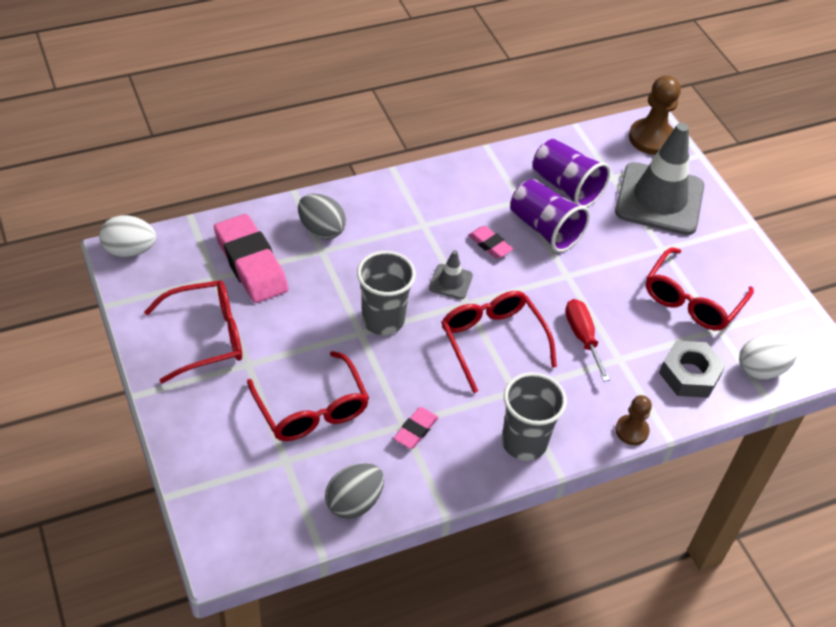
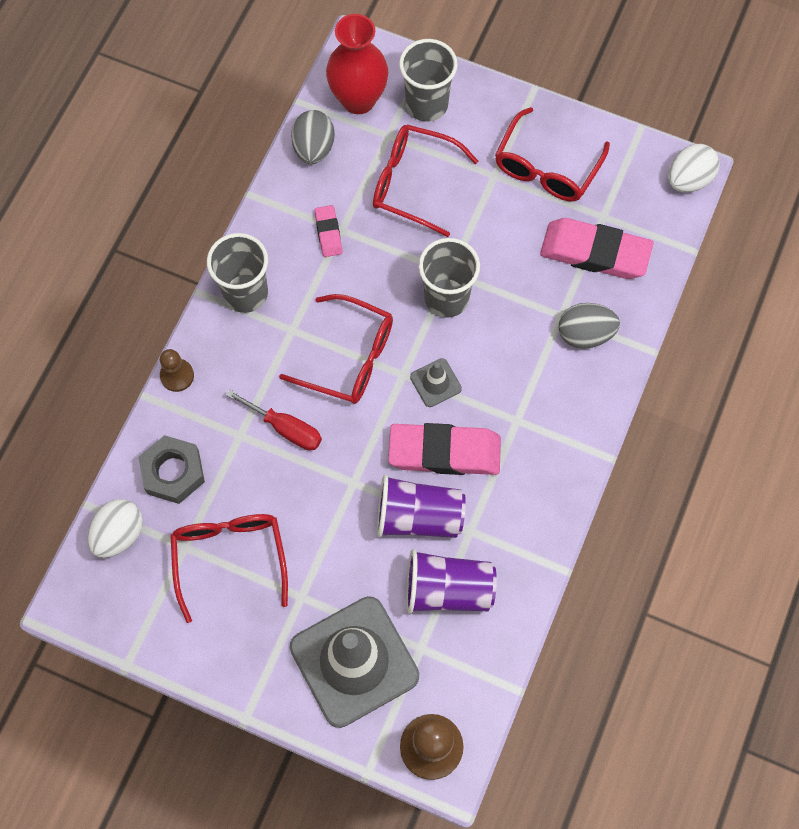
camera: 140 degrees right, 20 degrees up
pink eraser [468,226,513,259] -> pink eraser [388,423,501,475], size x2.04
none -> red vase [326,14,388,114]
none -> grey cup [399,39,458,122]

